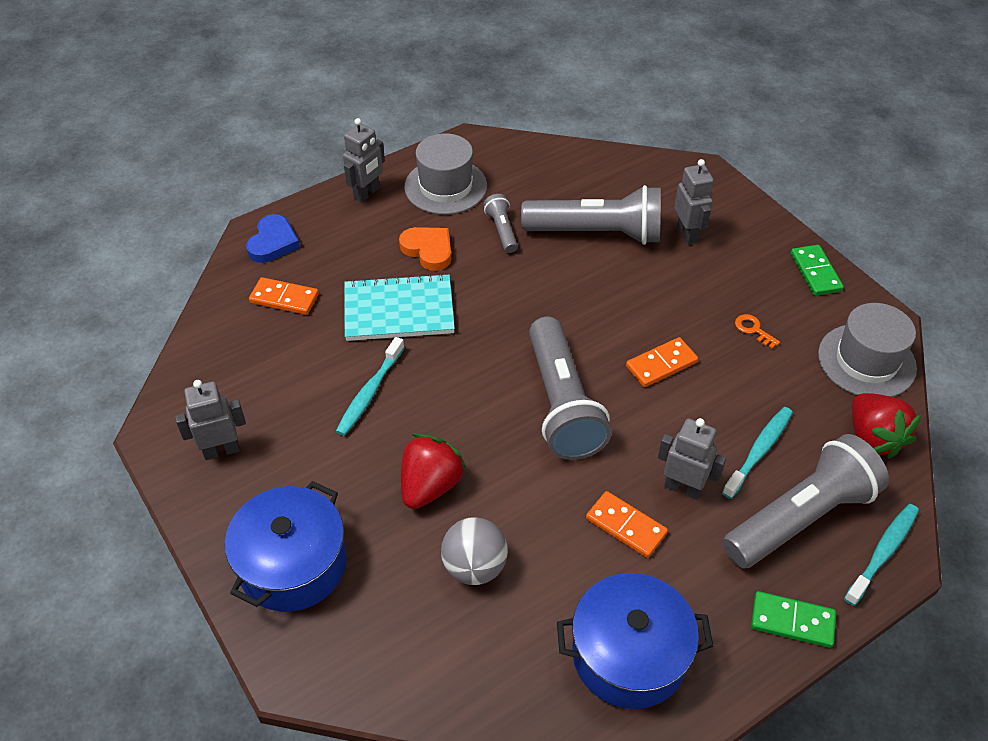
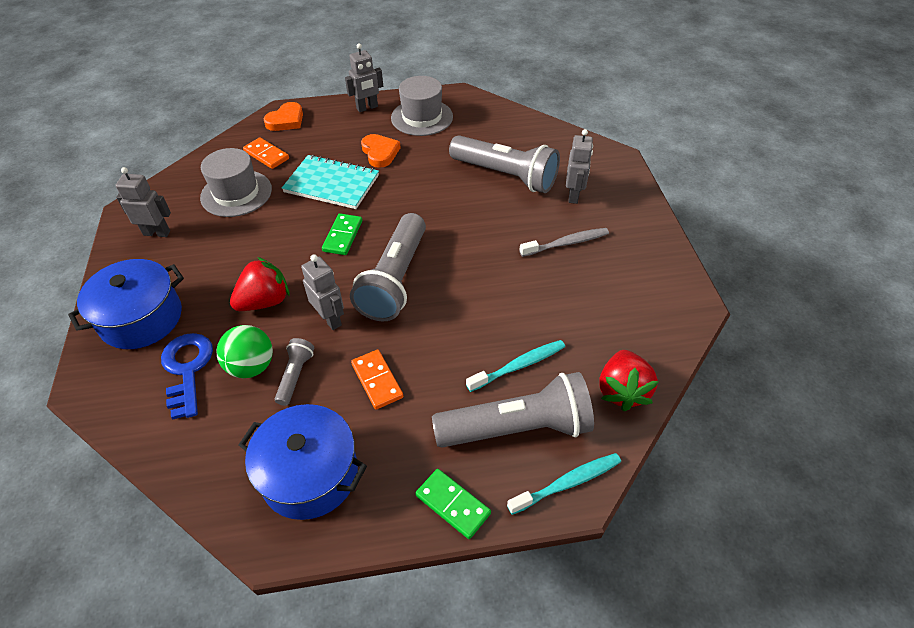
camera: 25 degrees right, 0 degrees up
blue heart [246,214,300,263] -> orange heart [263,102,303,131]
turquoise toothbrush [336,337,405,436] -> none
grey ball [441,517,508,585] -> green ball [217,325,273,378]
grey flashlight [483,194,518,253] -> grey flashlight moved to [275,338,314,406]
orange domino [626,337,698,387] -> none
grey robot [658,418,726,500] -> grey robot moved to [301,255,344,330]
orange key [735,314,780,348] -> none
green domino [791,245,844,296] -> green domino moved to [322,213,362,255]
grey hat [818,303,917,397] -> grey hat moved to [200,148,272,217]
none -> blue key [161,333,213,419]
none -> grey toothbrush [520,228,609,257]

